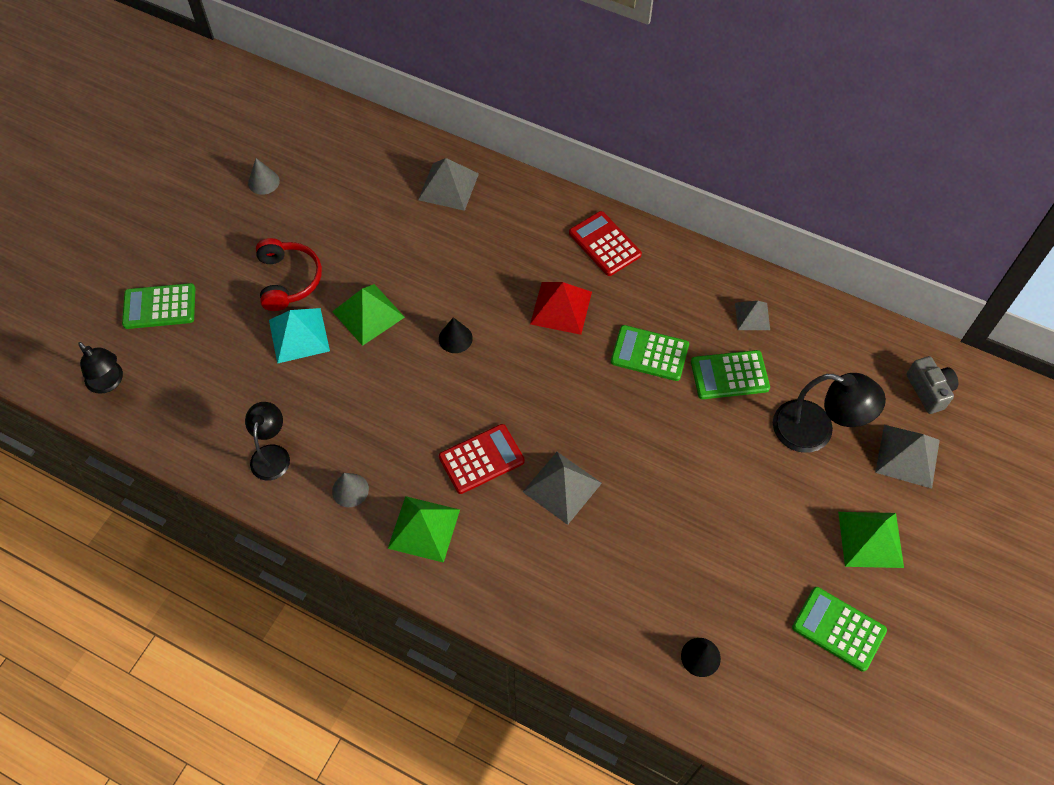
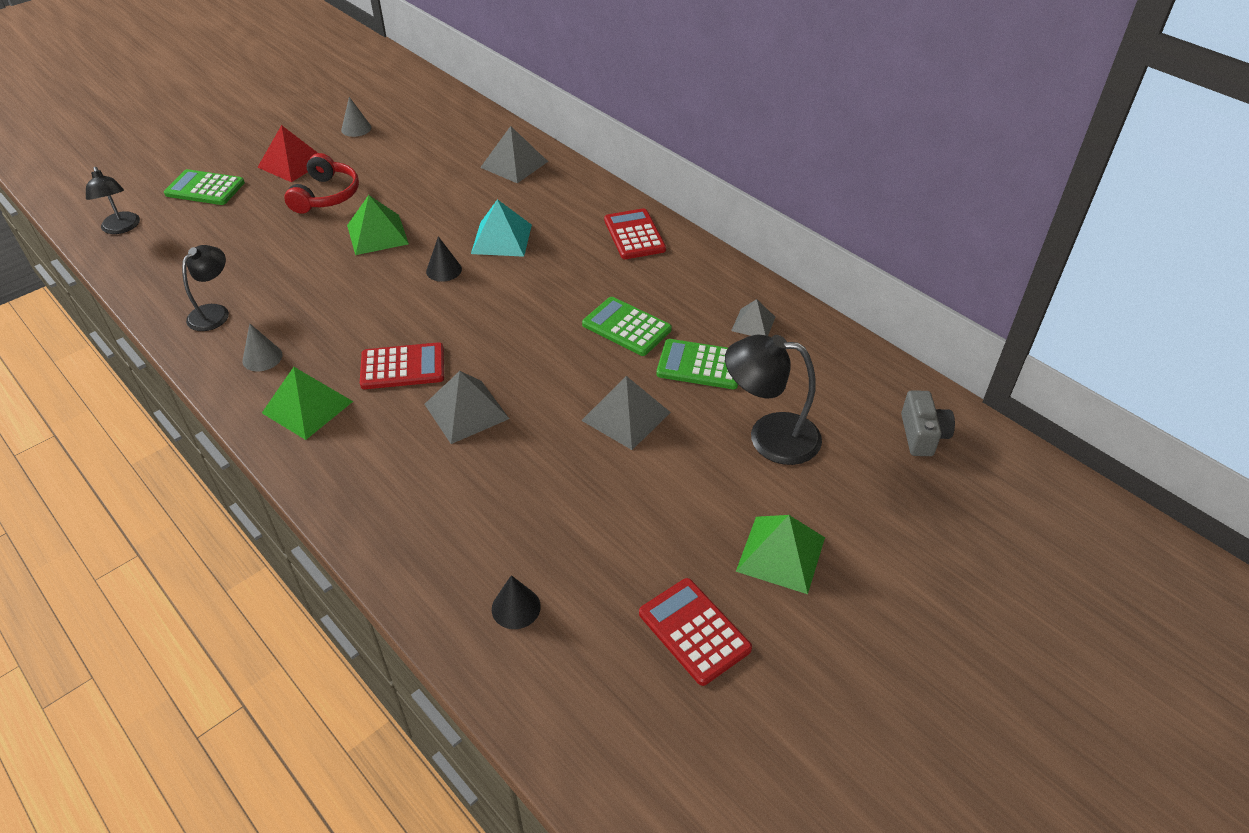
camera: 20 degrees right, 15 degrees down
turquoise pyramid [269,308,330,364] -> turquoise pyramid moved to [471,199,532,257]
red pyramid [530,282,592,335] -> red pyramid moved to [257,125,318,182]
black lamp [773,373,886,453] -> black lamp turned 150 degrees clockwise [725,335,822,465]
green calculator [792,587,887,672] -> red calculator [639,578,752,686]
grey pyramid [875,425,940,489] -> grey pyramid moved to [581,376,671,450]

